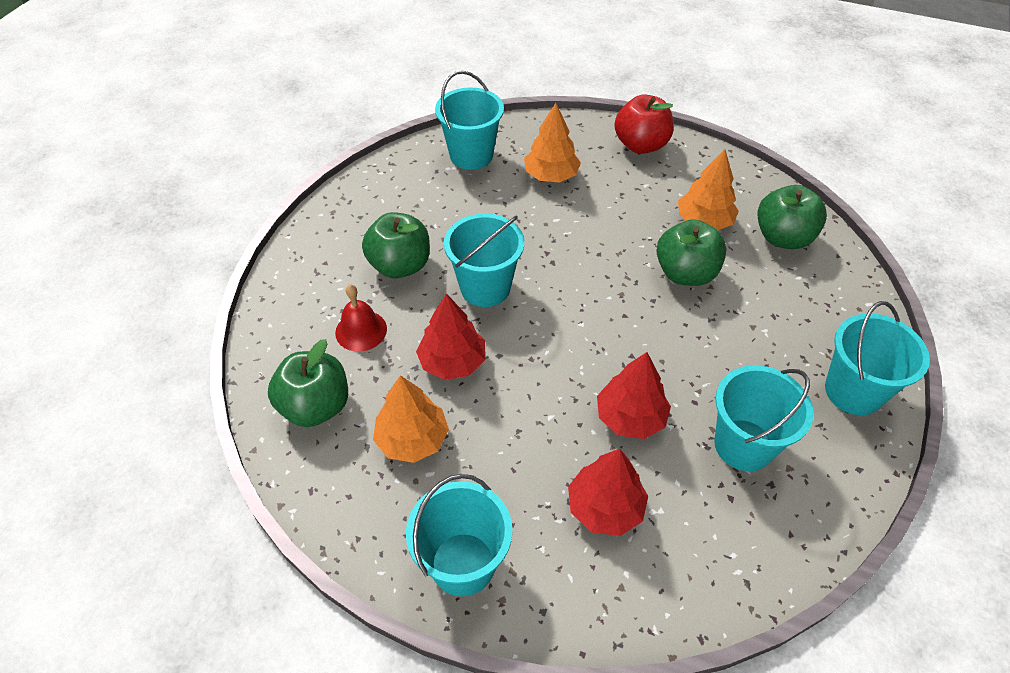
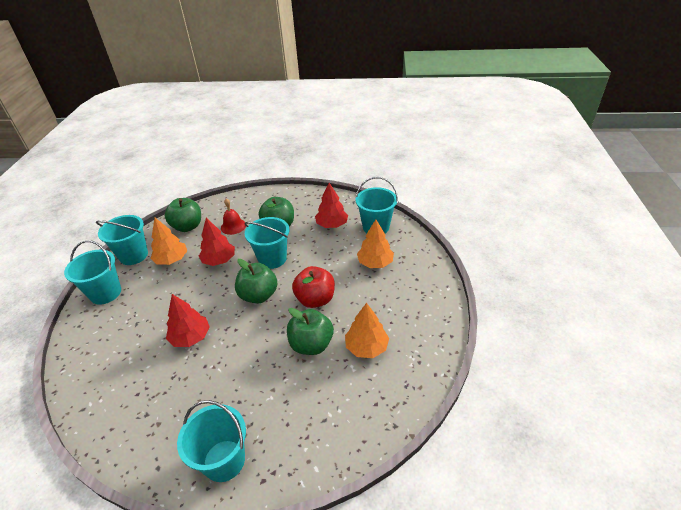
camera: 75 degrees right, 10 degrees down
red tree [568,449,648,536] -> red tree moved to [315,183,348,228]
red apple [614,94,674,154] -> red apple moved to [292,266,335,308]
turquoise bucket [714,365,814,471] -> turquoise bucket moved to [96,215,148,265]
green apple [757,185,827,249] -> green apple moved to [235,259,278,304]

